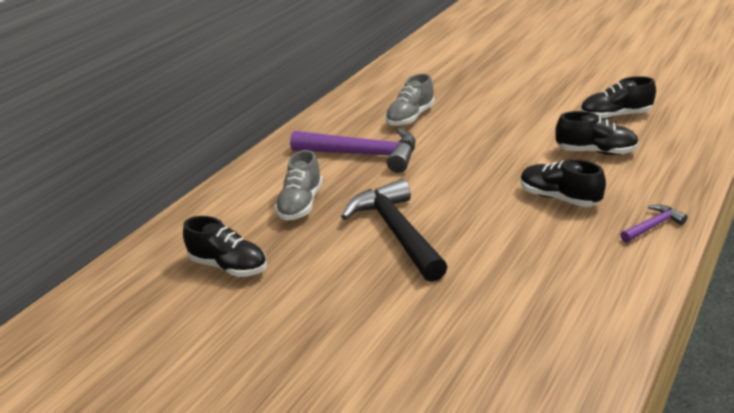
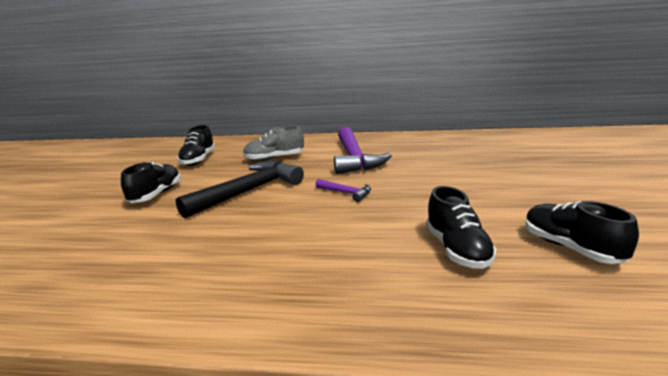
camera: 65 degrees right, 10 degrees down
grey shoe [385,73,435,126] -> none
black shoe [520,159,606,207] -> black shoe moved to [121,162,181,203]
purple hammer [620,205,688,242] -> purple hammer moved to [315,179,371,202]

